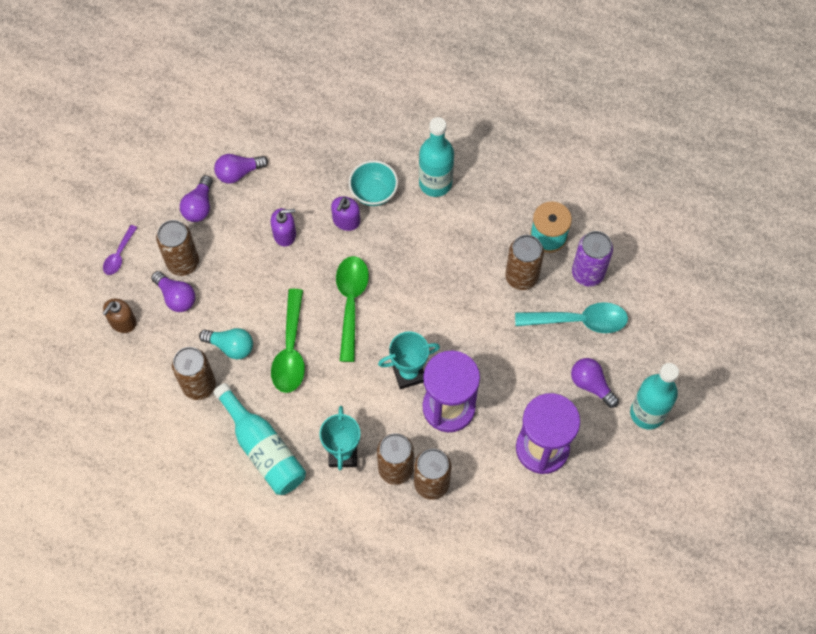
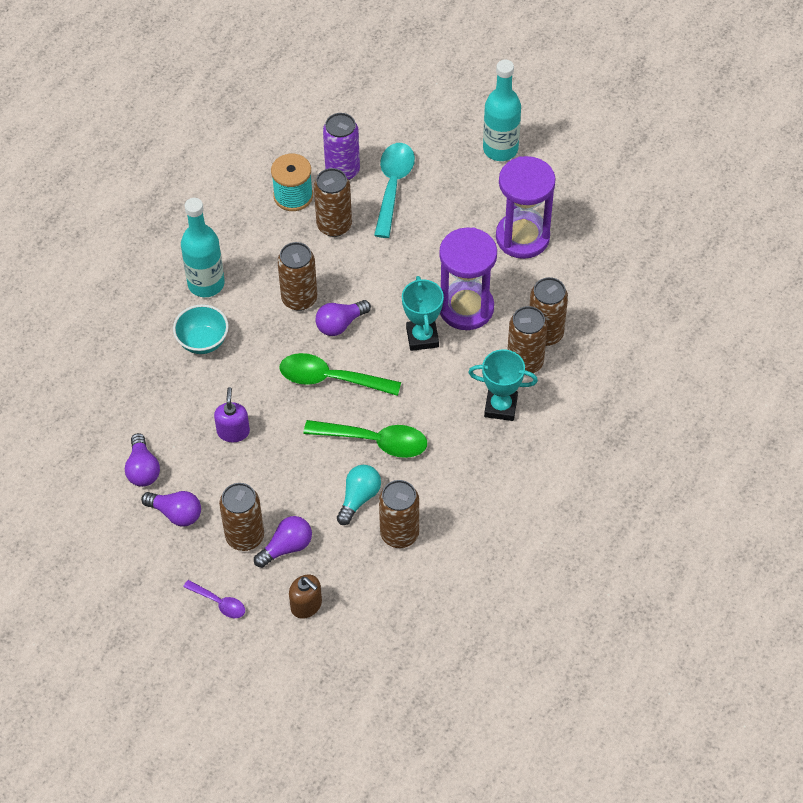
camera: 80 degrees left, 10 degrees down
turquoise bottle [213,383,306,495] -> none
purple soap dispenser [331,196,360,231] -> none
purple light bulb [571,358,619,408] -> purple light bulb moved to [315,300,371,336]
none -> brown can [277,242,317,311]

